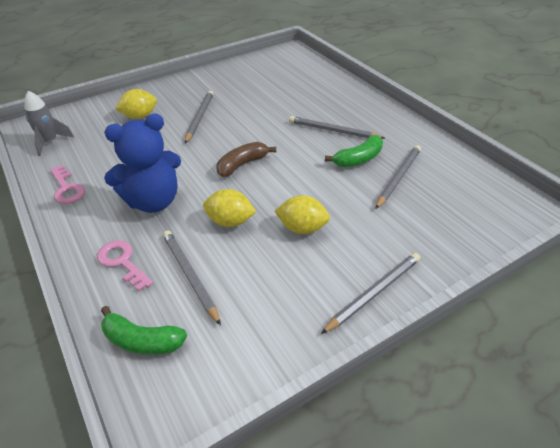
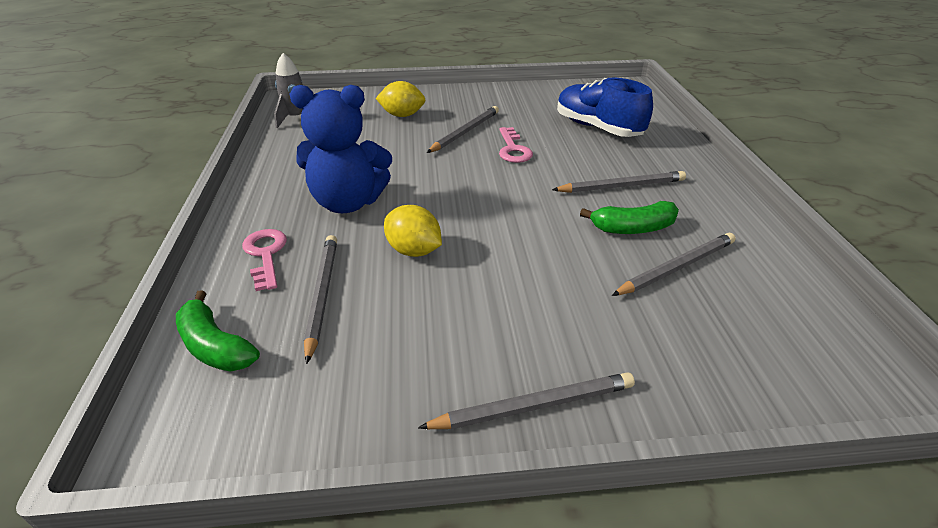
camera: 25 degrees right, 5 degrees down
pink key [50,165,85,204] -> pink key moved to [499,127,533,163]
brown banana [217,142,276,177] -> none
yellow lemon [275,195,330,234] -> none
grey pencil [289,116,385,139] -> grey pencil turned 120 degrees clockwise [552,171,686,193]
none -> blue shoe [557,78,653,137]

